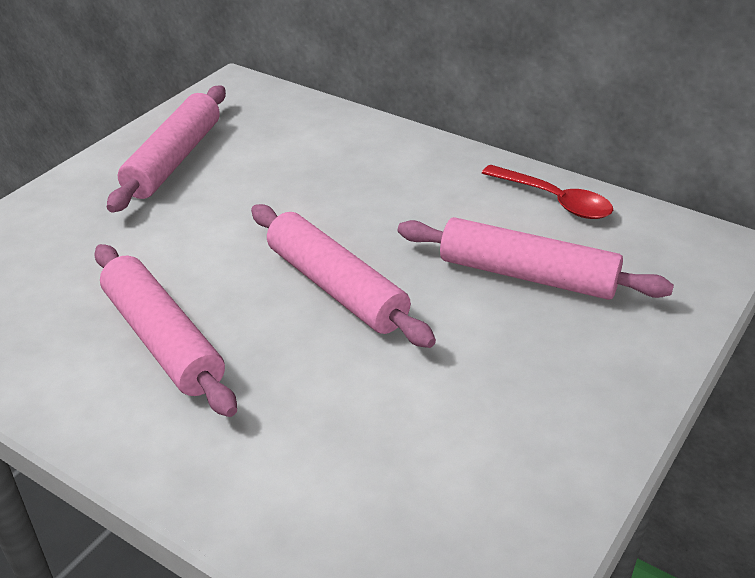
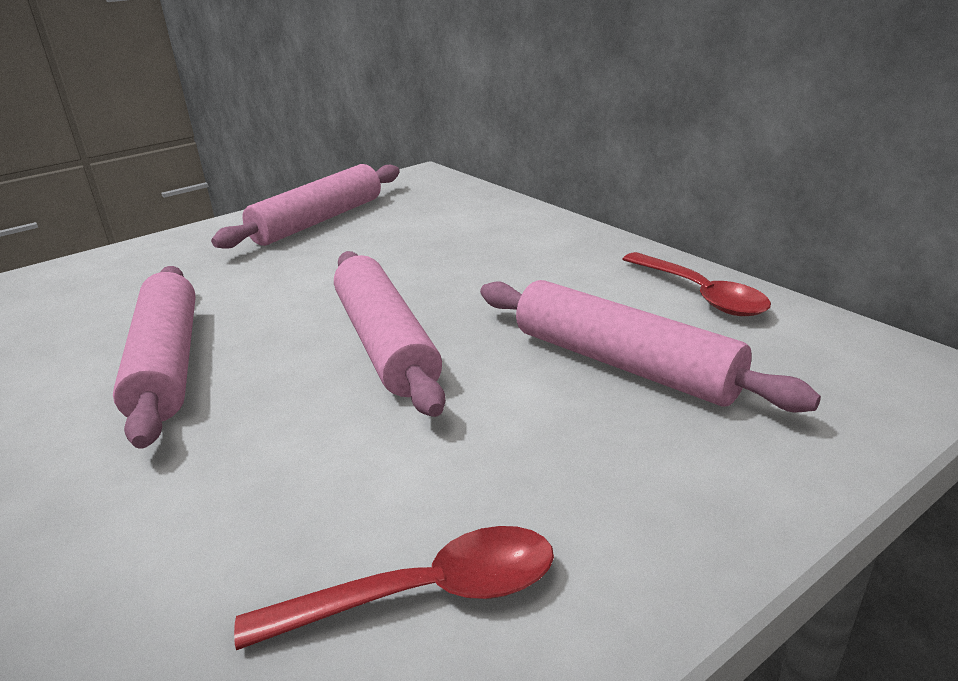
camera: 20 degrees right, 10 degrees down
none -> red spoon [234,526,554,650]

